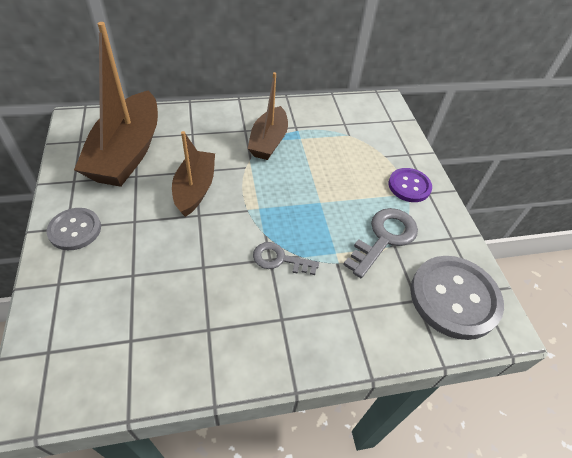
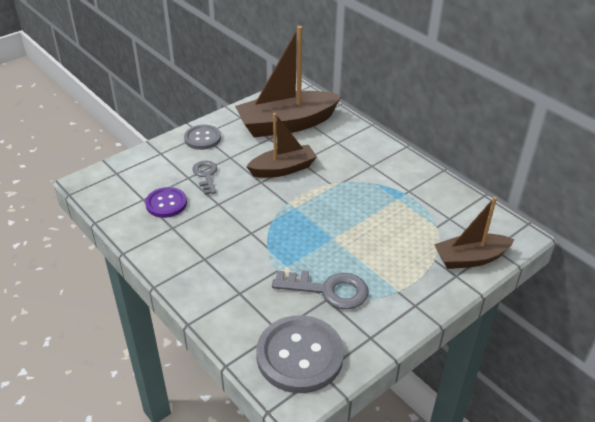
camera: 65 degrees right, 10 degrees down
brown boat [248,72,288,160] -> brown boat moved to [434,197,515,269]
grey key [253,242,319,275] -> grey key moved to [192,160,217,195]
purple button [389,168,432,202] -> purple button moved to [145,187,187,218]

